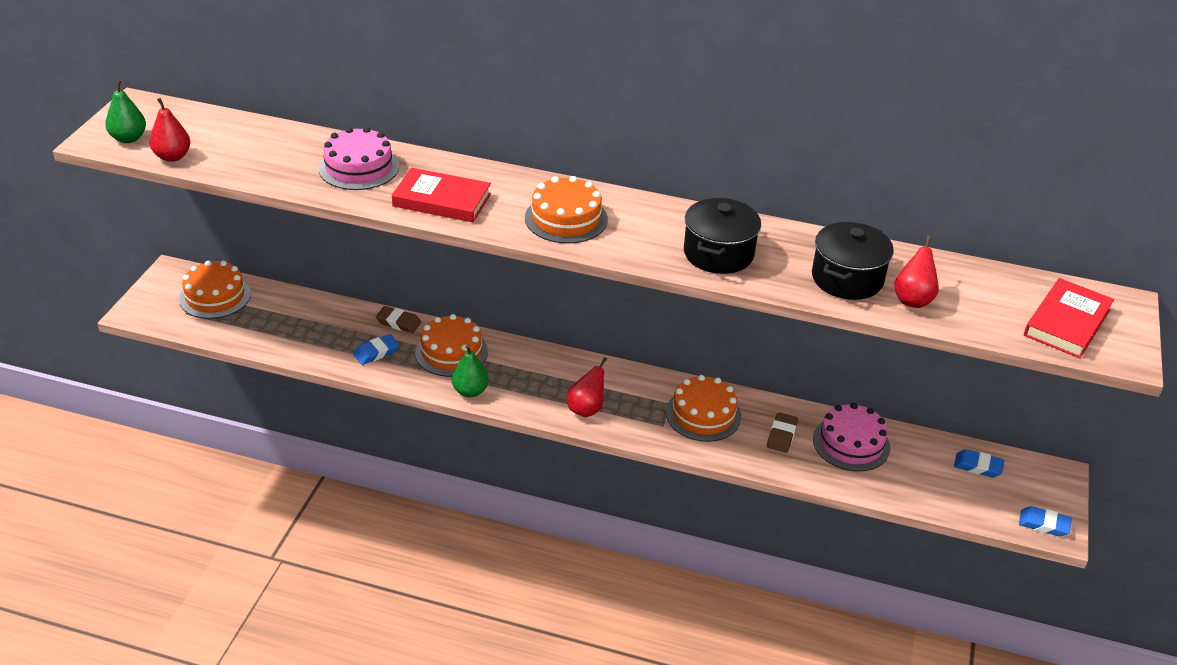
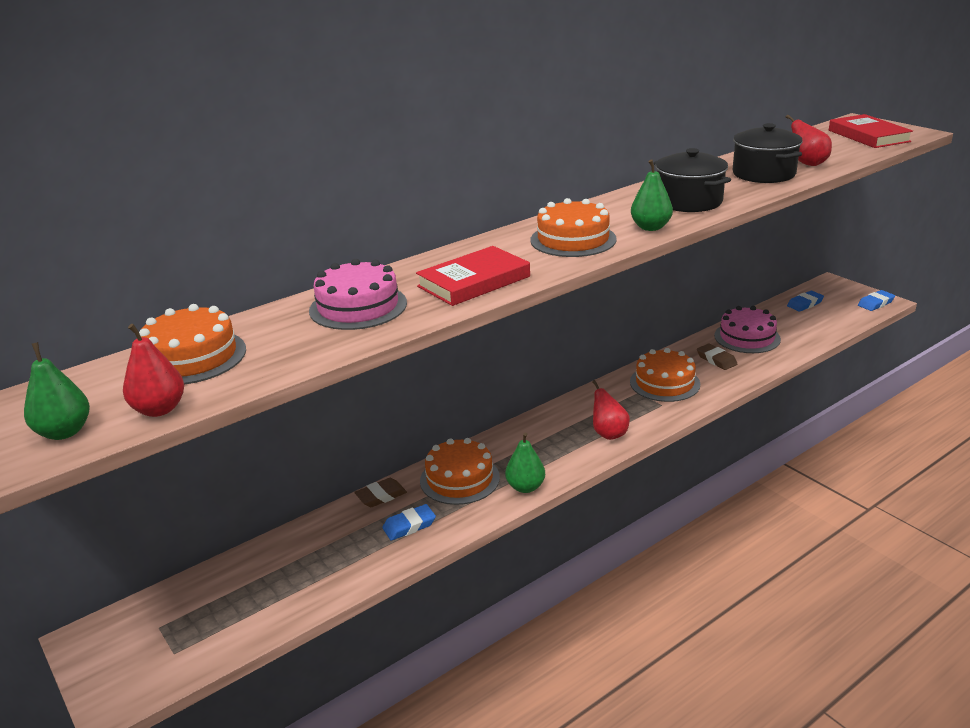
camera: 50 degrees left, 10 degrees down
orange cake [179,261,251,319] -> orange cake moved to [139,304,246,385]
blue eraser [353,334,399,365] -> blue eraser turned 60 degrees clockwise [382,504,436,541]
none -> green pear [631,159,673,231]

